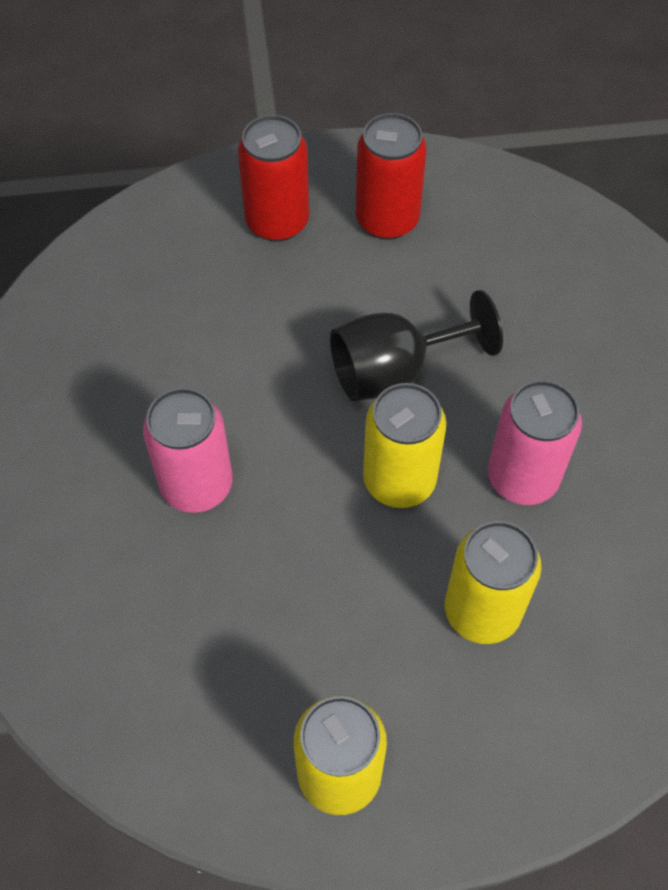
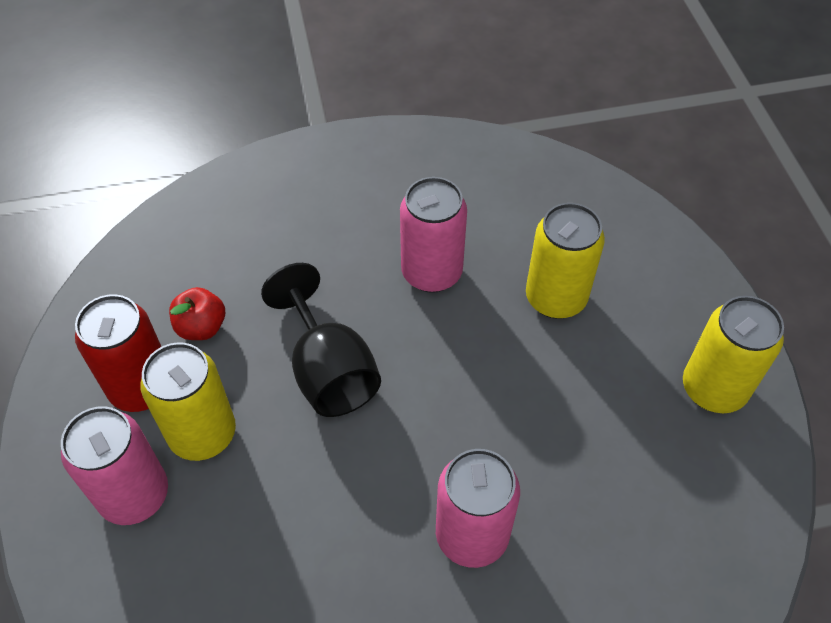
camera: 95 degrees left, 5 degrees down
red can [238,115,309,242] -> pink can [61,406,168,525]
yellow can [363,383,446,508] -> yellow can moved to [140,342,236,461]
none -> red apple [169,287,225,340]

